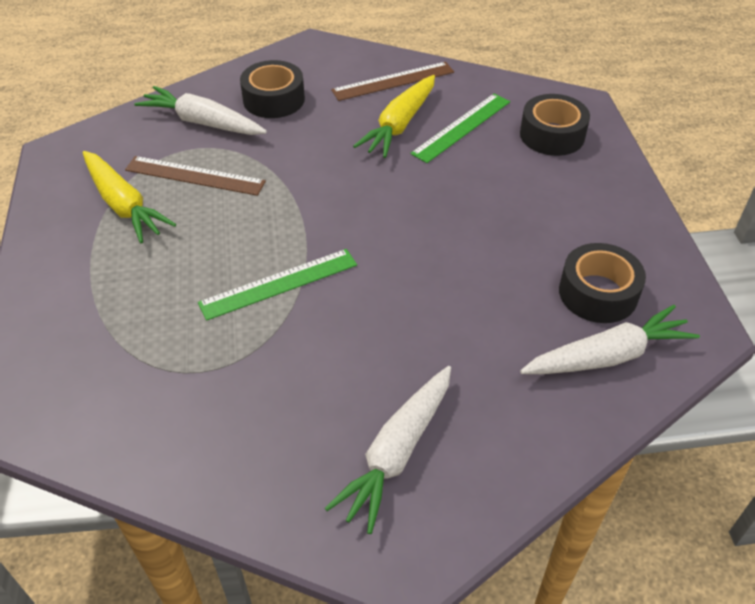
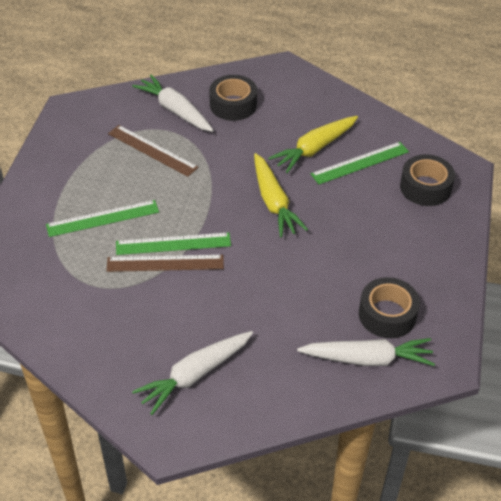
camera: 20 degrees right, 0 degrees up
yellow carrot [83,151,176,243] -> yellow carrot moved to [254,153,308,237]
brown ruler [331,62,454,101] -> brown ruler moved to [106,255,224,272]
none -> green ruler [46,200,159,237]

